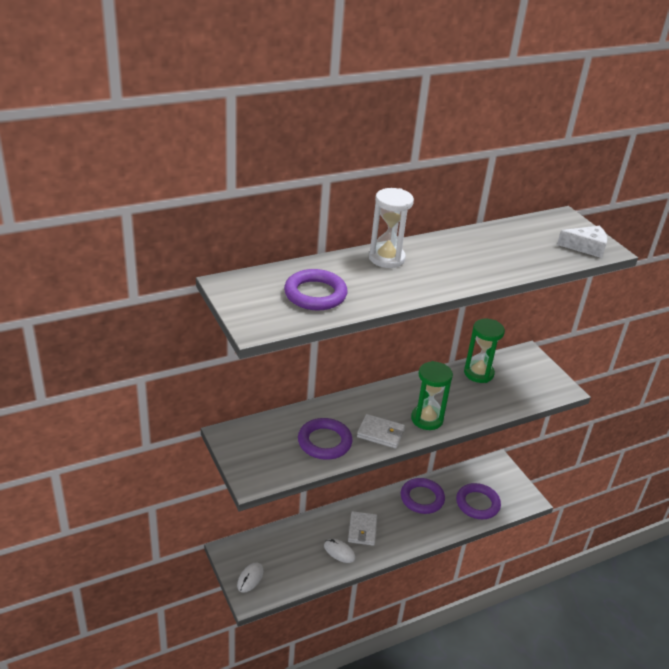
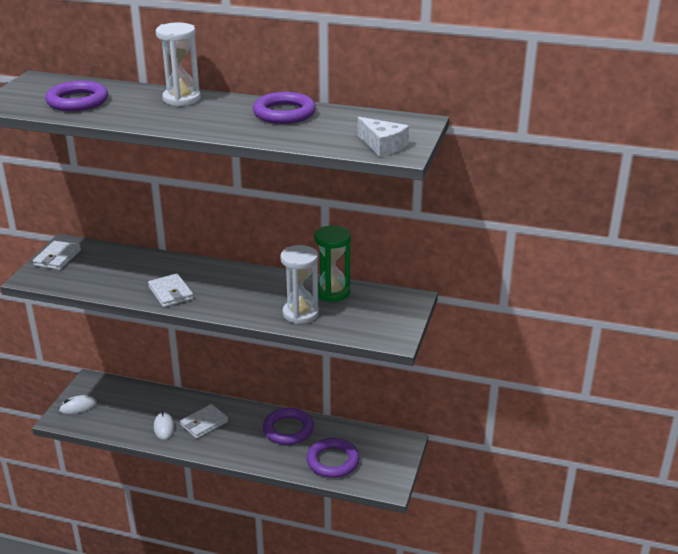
camera: 45 degrees right, 5 degrees down
purple ring [298,418,352,460] -> purple ring moved to [253,92,316,124]
green hourglass [411,361,453,430] -> none
none -> white wallet [33,241,81,270]
none -> white hourglass [280,245,319,324]

